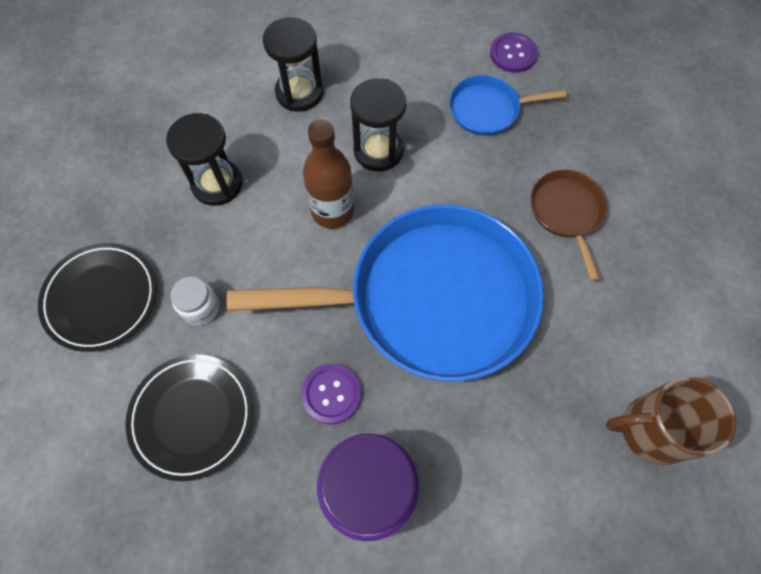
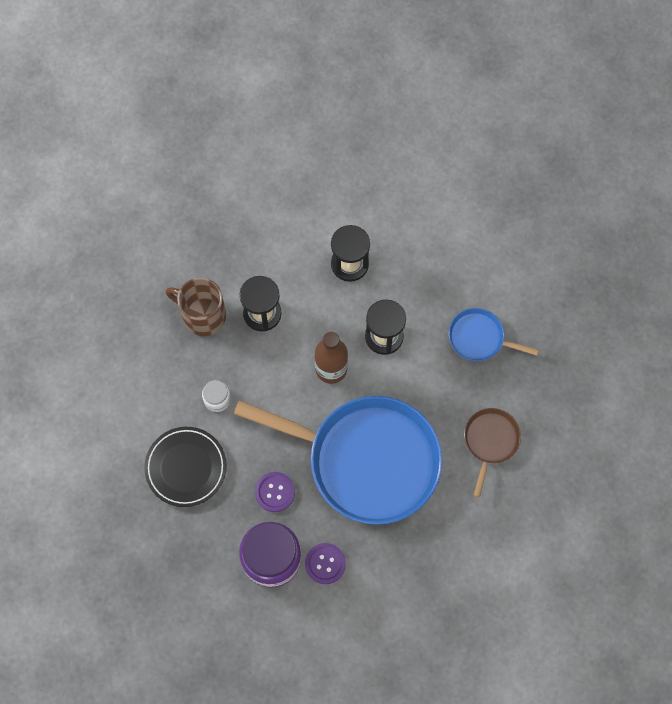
camera: 25 degrees right, 5 degrees up
black plate [38,243,157,352] -> none
purple button [490,32,538,73] -> purple button moved to [305,543,346,584]
brown mug [606,376,736,465] -> brown mug moved to [166,278,226,336]

